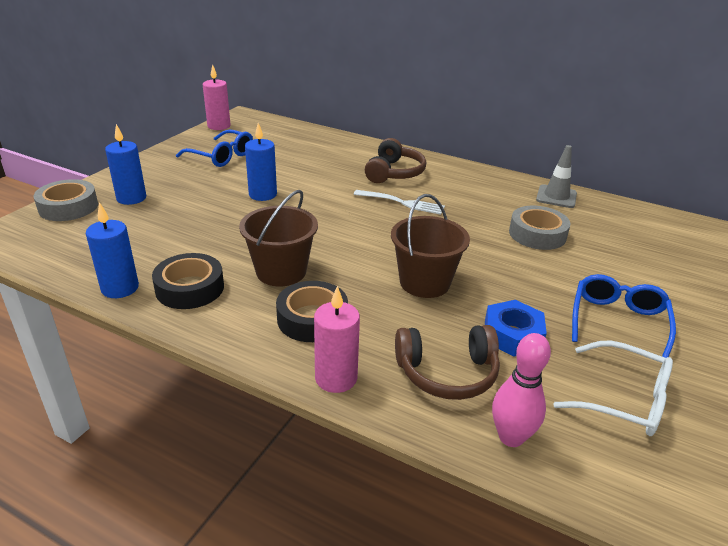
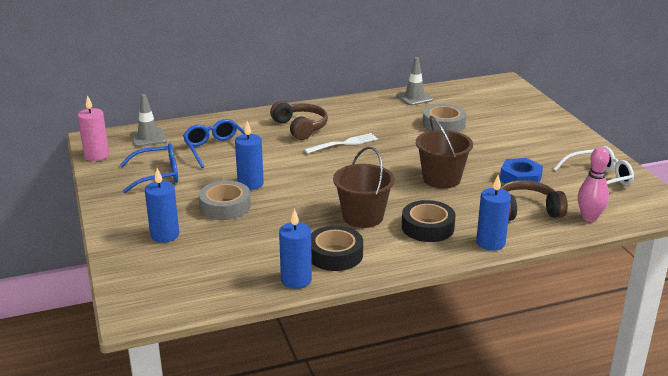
camera: 45 degrees left, 5 degrees down
grey tape [34,179,98,221] -> grey tape moved to [199,181,251,220]
pink candle [314,286,360,393] -> blue candle [476,175,511,251]
brown headphones [395,325,500,400] -> brown headphones turned 135 degrees counterclockwise [500,180,568,221]
blue glasses [572,274,676,358] -> blue glasses moved to [183,119,245,168]
none -> grey traffic cone [131,94,167,147]

